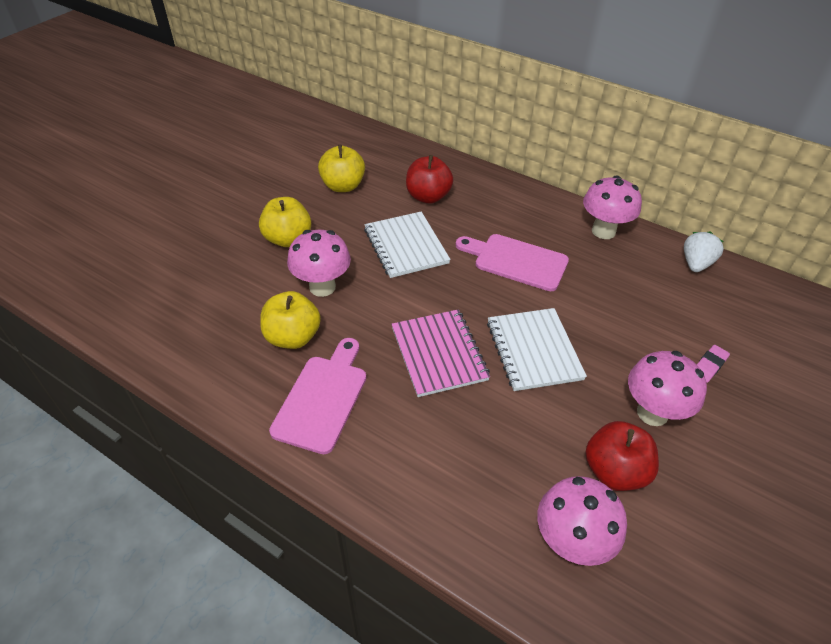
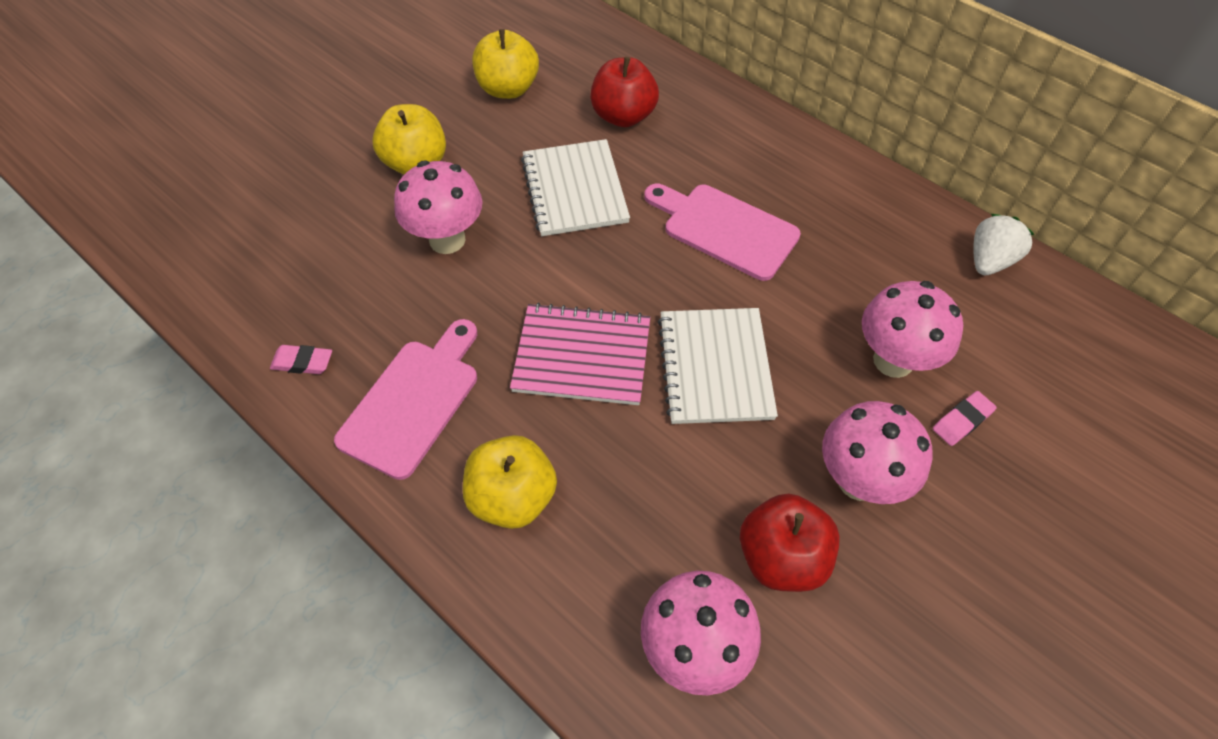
camera: 10 degrees right, 10 degrees up
yellow apple [260,291,321,349] -> yellow apple moved to [463,435,557,529]
pink notebook [391,309,490,397] -> pink notebook turned 75 degrees counterclockwise [510,303,650,405]
pink mushroom [583,176,642,239] -> pink mushroom moved to [862,281,963,378]
none -> pink eraser [270,345,332,374]

